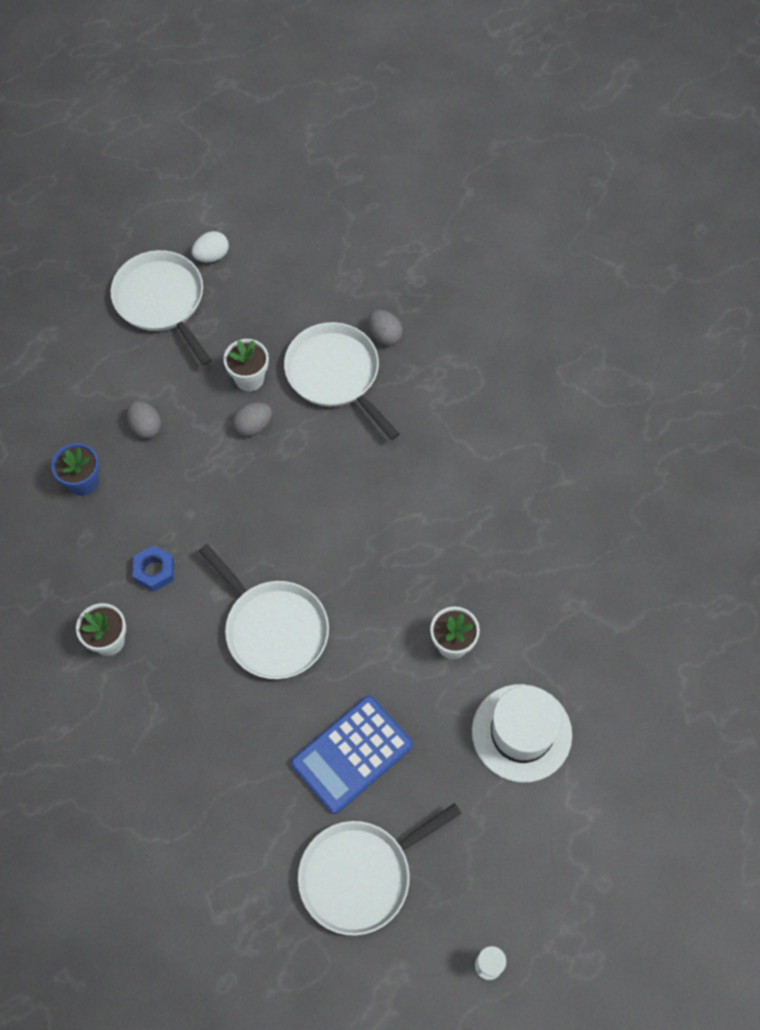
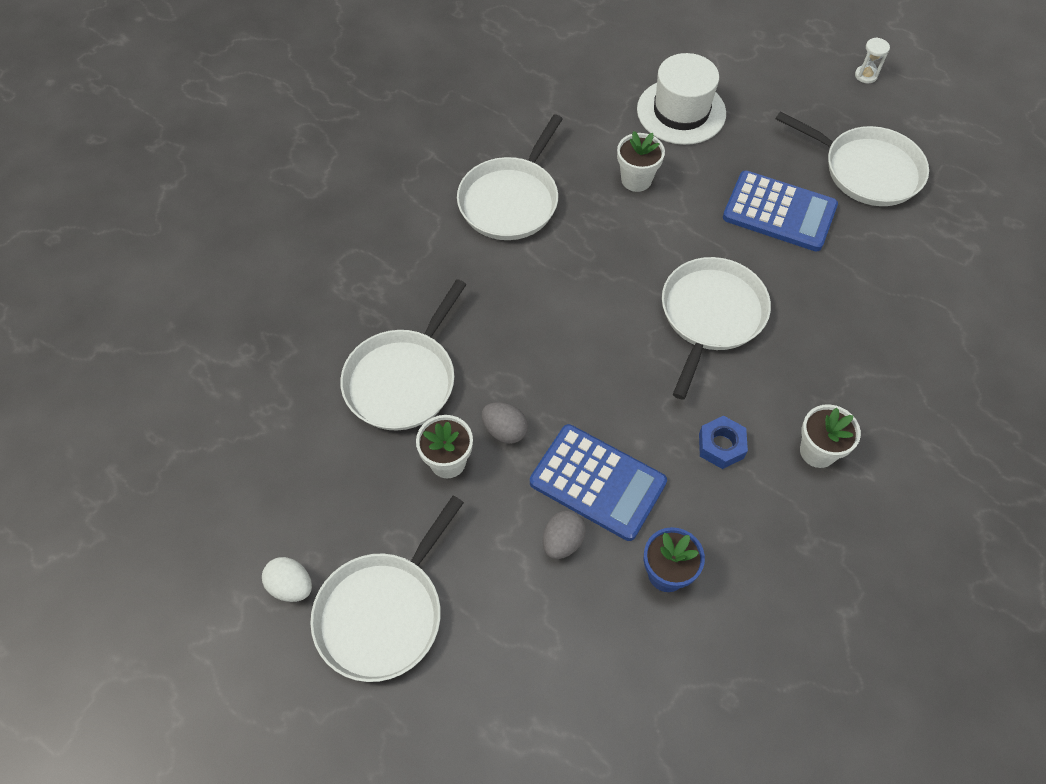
camera: 115 degrees left, 5 degrees down
grey egg [368,310,403,345] -> none
none -> white pan [457,114,563,240]
none -> blue calculator [530,424,667,541]

